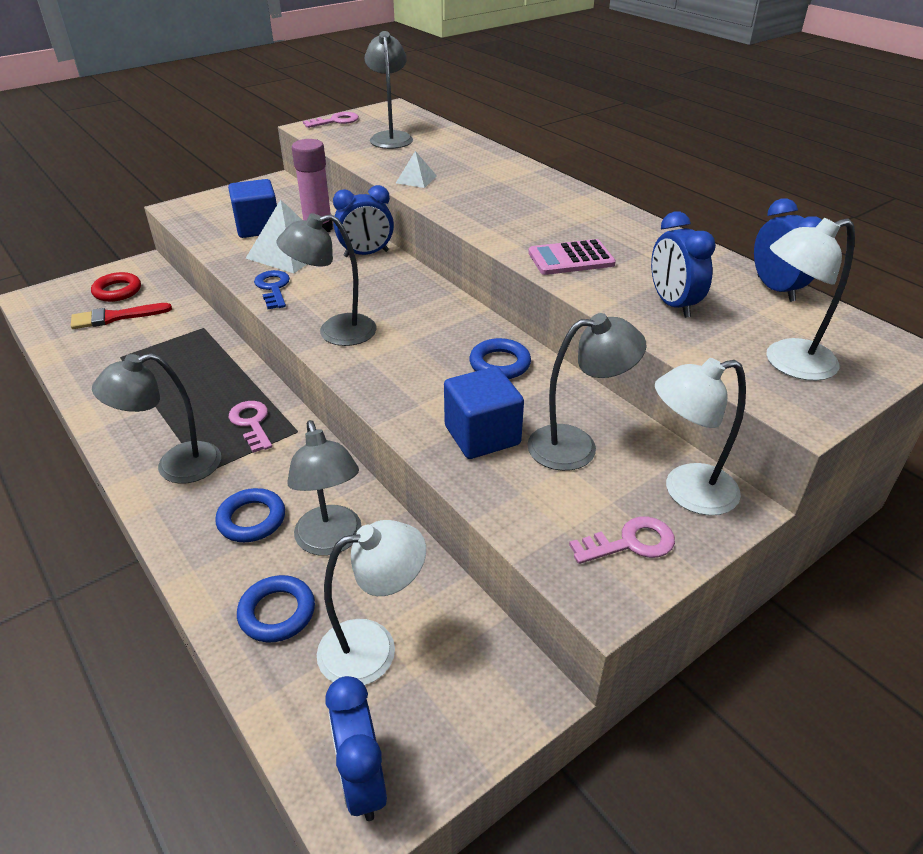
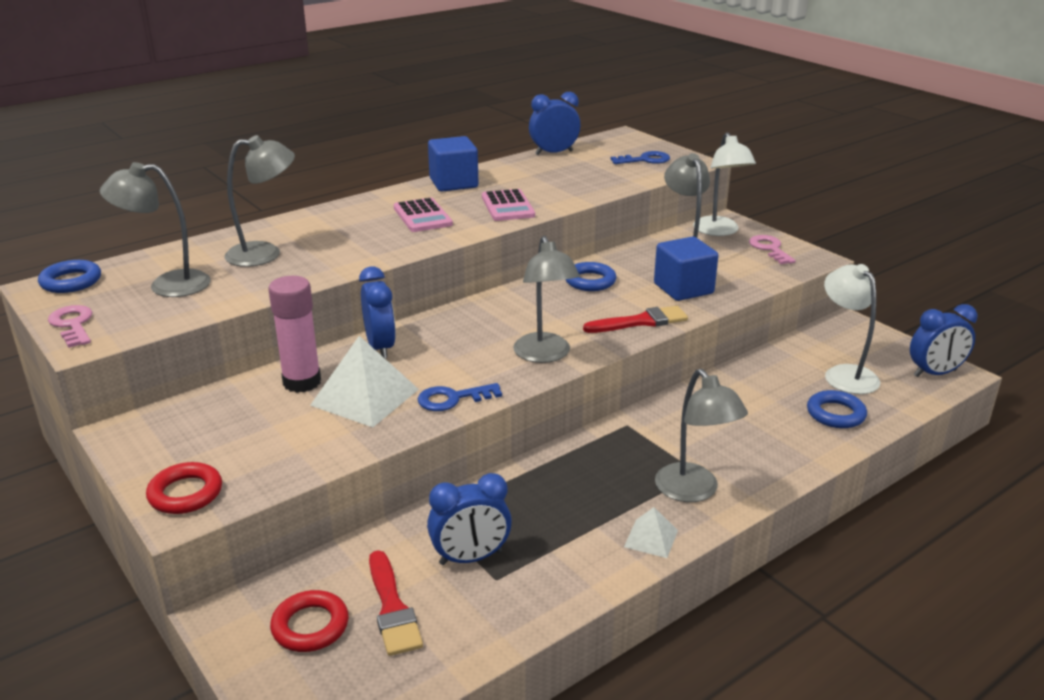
camera: 90 degrees left, 10 degrees down
blue ring [215,488,285,542] -> blue ring moved to [38,260,101,293]
blue cube [228,179,277,238] -> blue cube moved to [428,136,478,192]
pink key [229,401,272,453] -> none
grey lamp [287,420,362,556] -> grey lamp moved to [225,135,295,267]
white pyramid [396,151,437,188] -> white pyramid moved to [624,507,678,558]
blue clock [651,212,716,318] -> blue clock moved to [427,473,512,565]
white lamp [766,218,855,381] -> blue key [611,151,670,164]
none -> red ring [146,462,222,514]
none -> pink calculator [394,198,453,232]
none -> red brush [583,306,688,333]

